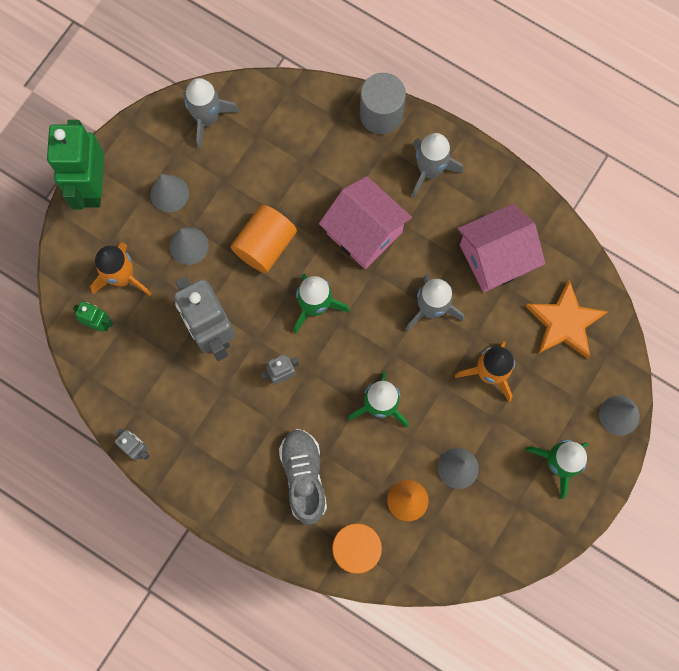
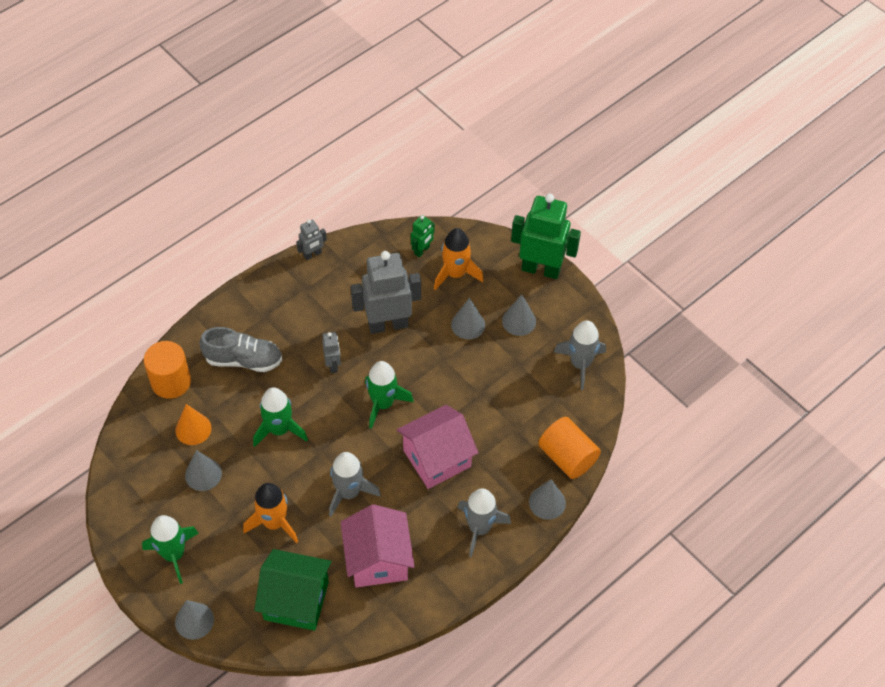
camera: 105 degrees right, 20 degrees down
orange cylinder [231,205,297,273] -> orange cylinder moved to [538,417,601,479]
grey cylinder [360,73,406,134] -> grey cone [529,479,566,520]
orange star [525,280,608,359] -> green house [255,549,332,631]

